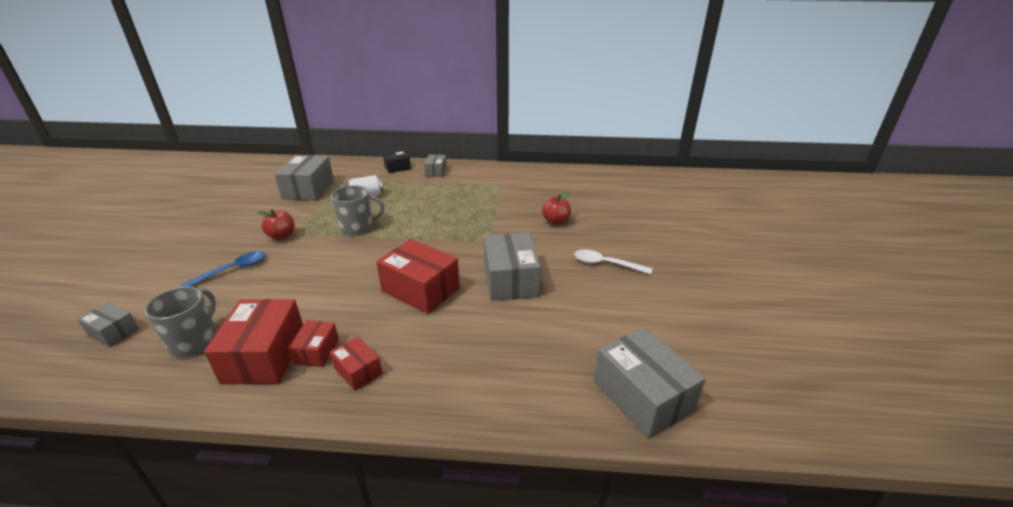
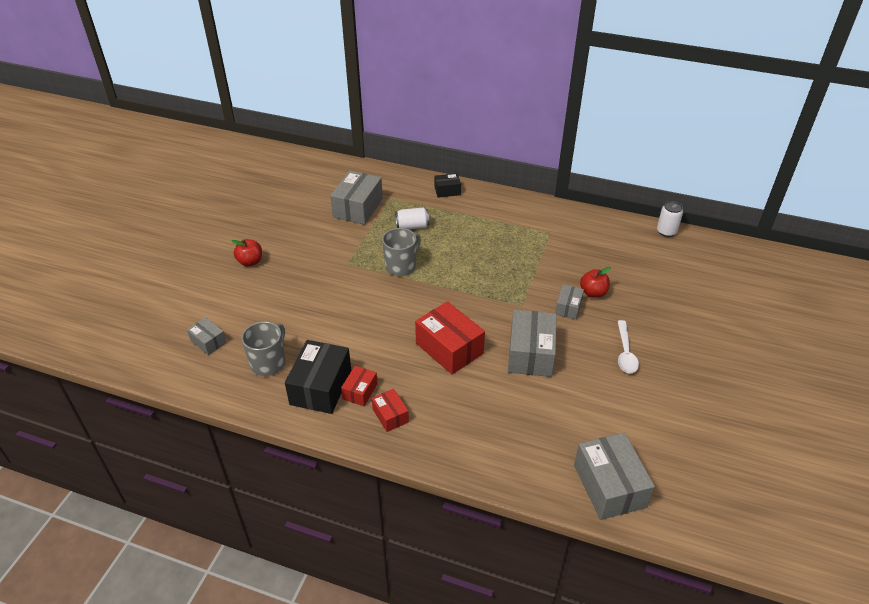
camera: 15 degrees right, 10 degrees up
blue spoon [181,251,265,287] -> none
red box [204,299,303,385] -> black box [285,340,351,414]
red apple [257,209,295,240] -> red apple moved to [231,239,262,267]
grey mug [331,185,384,235] -> grey mug turned 45 degrees counterclockwise [382,228,421,276]
grey box [424,155,447,177] -> grey box moved to [555,285,584,319]
white spoon [574,249,652,274] -> white spoon turned 120 degrees counterclockwise [617,320,639,373]
none -> white can [657,201,683,237]

